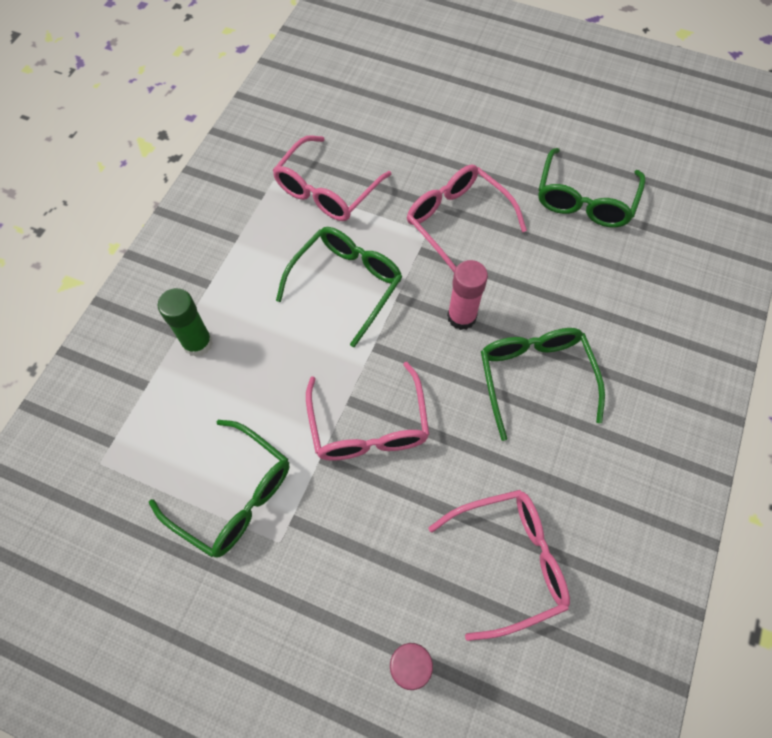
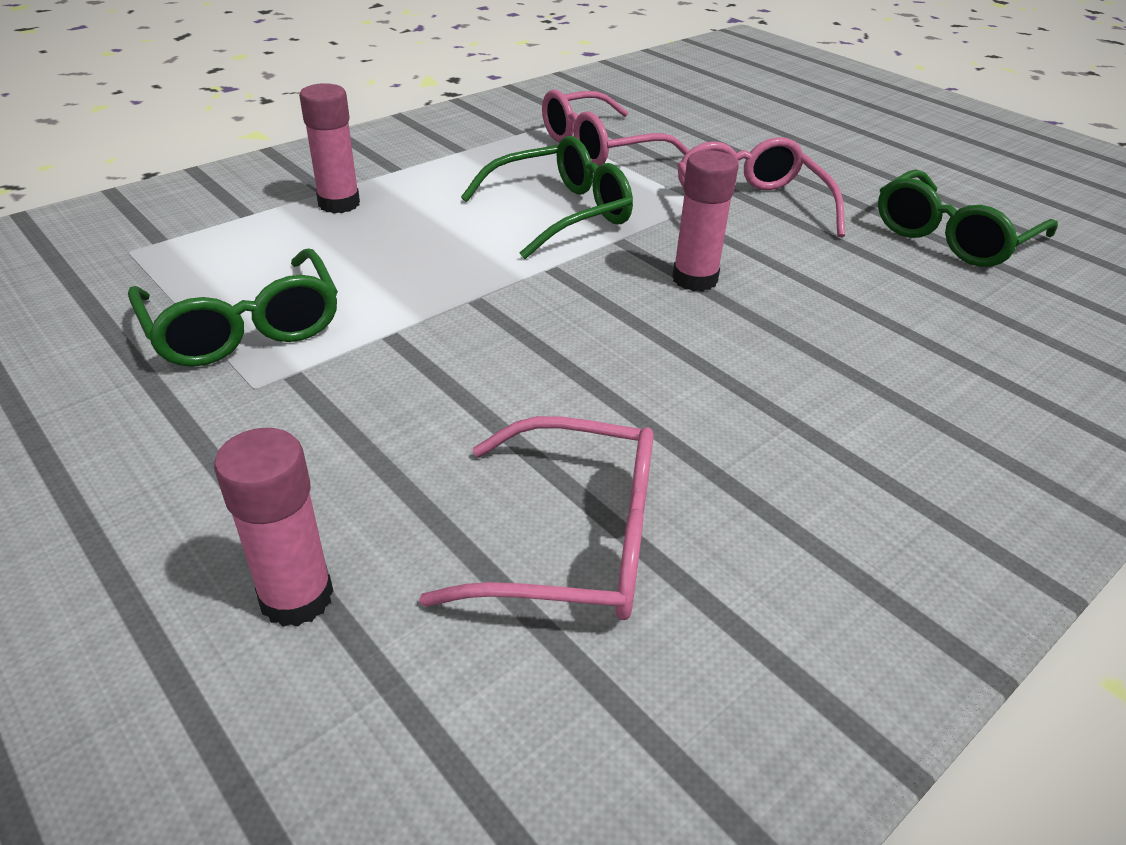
camera: 25 degrees right, 25 degrees down
green glue stick [158,288,213,357] -> pink glue stick [299,83,360,213]
pink glasses [306,362,429,461] -> none
green glasses [481,328,605,441] -> none

